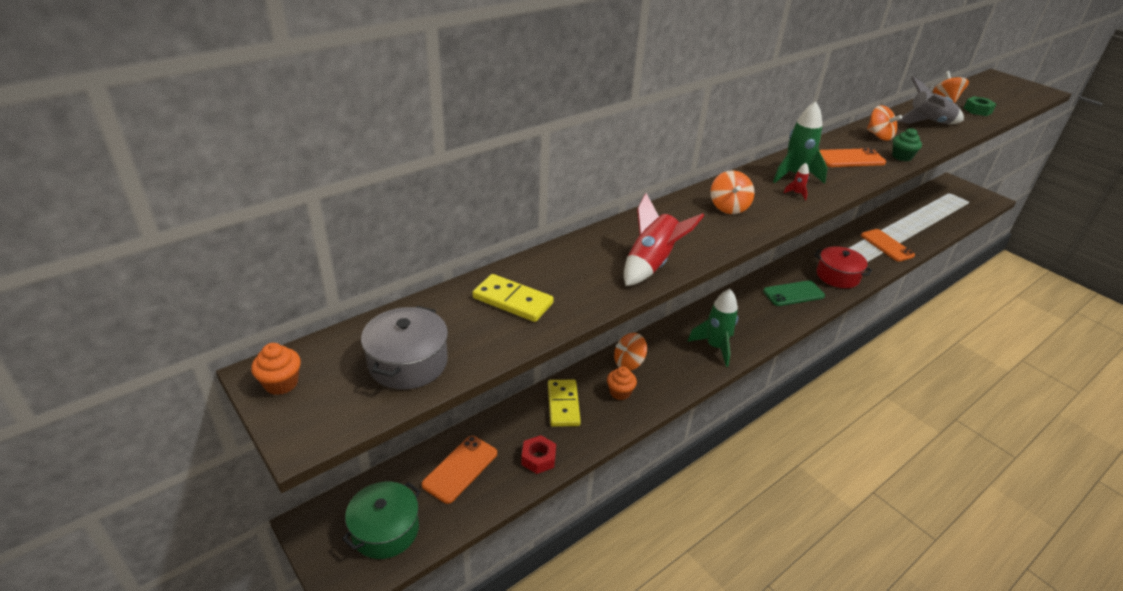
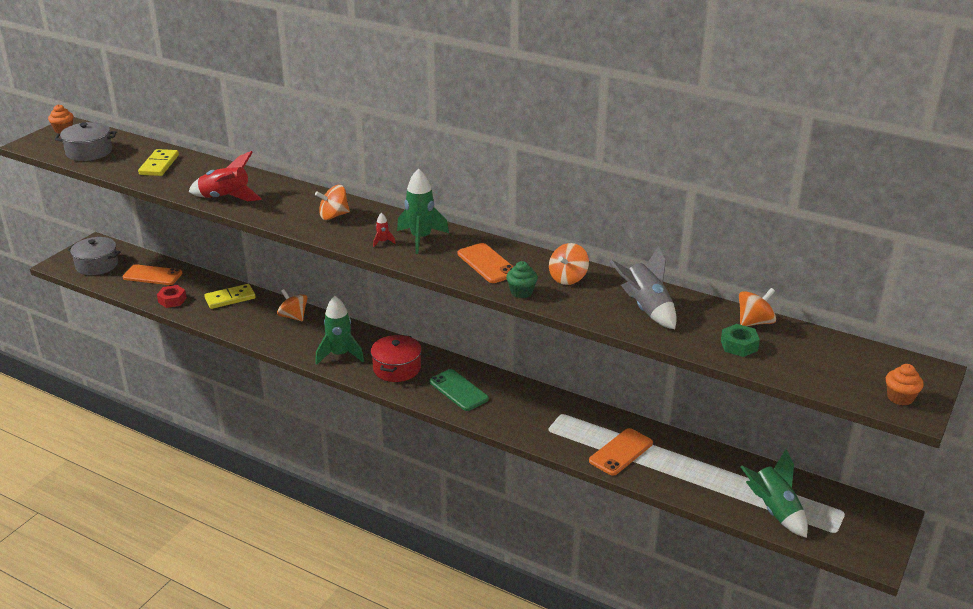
camera: 70 degrees right, 5 degrees down
green pot [342,482,421,559] -> grey pot [67,237,121,275]
orange cupcake [607,367,637,400] -> orange cupcake moved to [886,364,924,406]
red pot [814,246,872,288] -> red pot moved to [371,335,422,382]
none -> green rocket [741,449,808,538]

